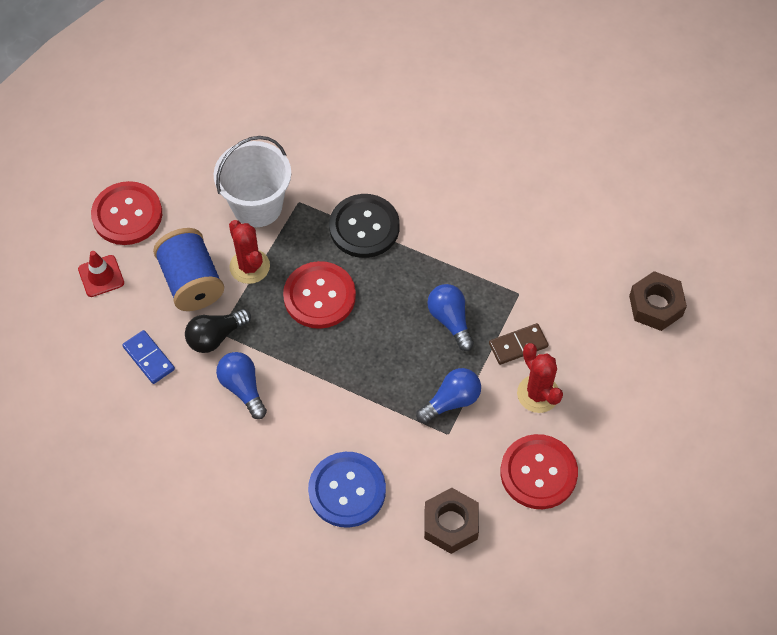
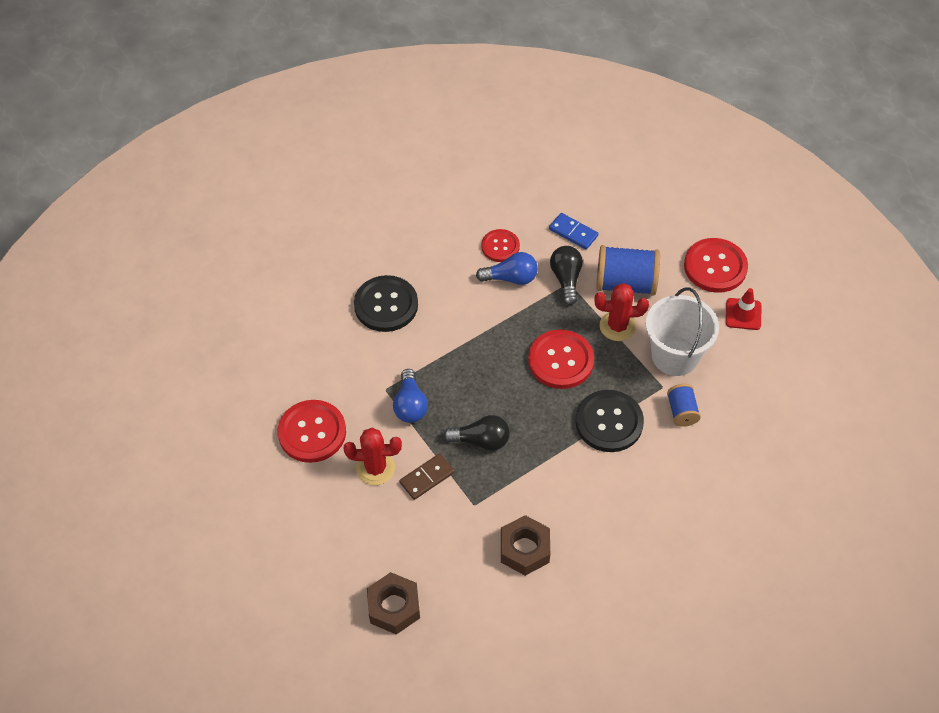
camera: 120 degrees right, 5 degrees down
red traffic cone [78,251,124,297] -> red traffic cone moved to [726,288,761,330]
blue domino [122,330,175,384] -> blue domino turned 45 degrees clockwise [549,213,598,250]
blue button [308,452,386,528] -> black button [354,275,418,332]
brown nut [424,488,479,554] -> brown nut moved to [501,515,550,576]
blue light bulb [427,284,474,351] -> black light bulb [443,415,510,451]
brown domino [489,323,549,365] -> brown domino turned 45 degrees clockwise [399,453,455,500]
none -> red button [481,229,520,262]
none -> blue spool [667,384,701,427]

